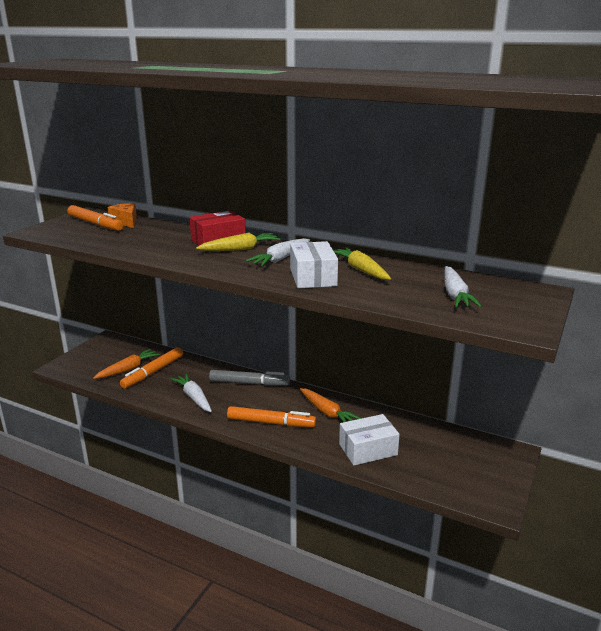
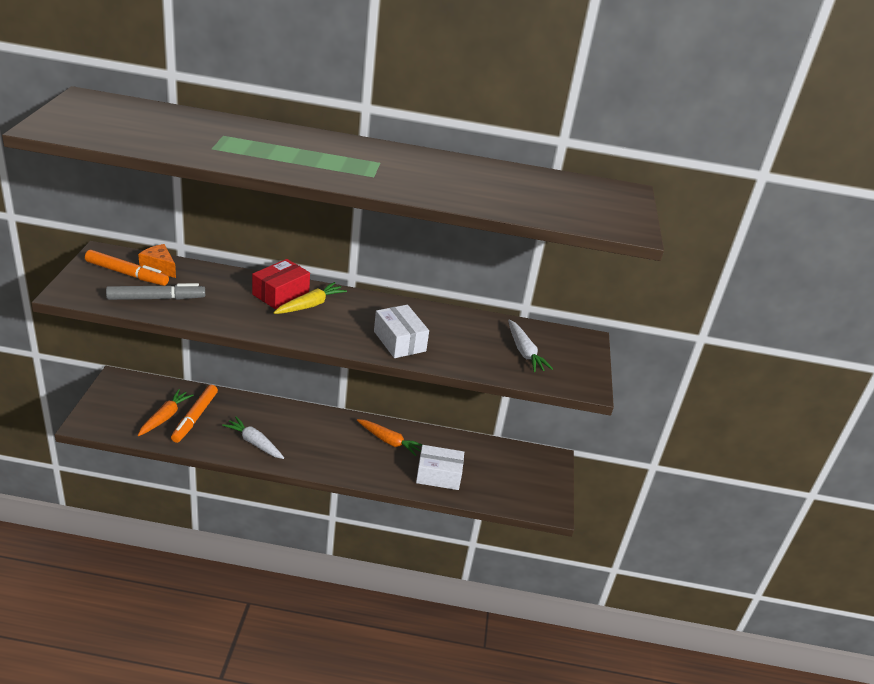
camera: 25 degrees left, 10 degrees up
grey marker [209,370,290,386] -> grey marker moved to [106,283,205,300]
orange marker [227,406,316,427] -> none
white carrot [246,238,310,266] -> none
yellow carrot [334,247,391,280] -> none
white box [339,414,400,465] -> white box turned 45 degrees clockwise [416,445,464,490]

